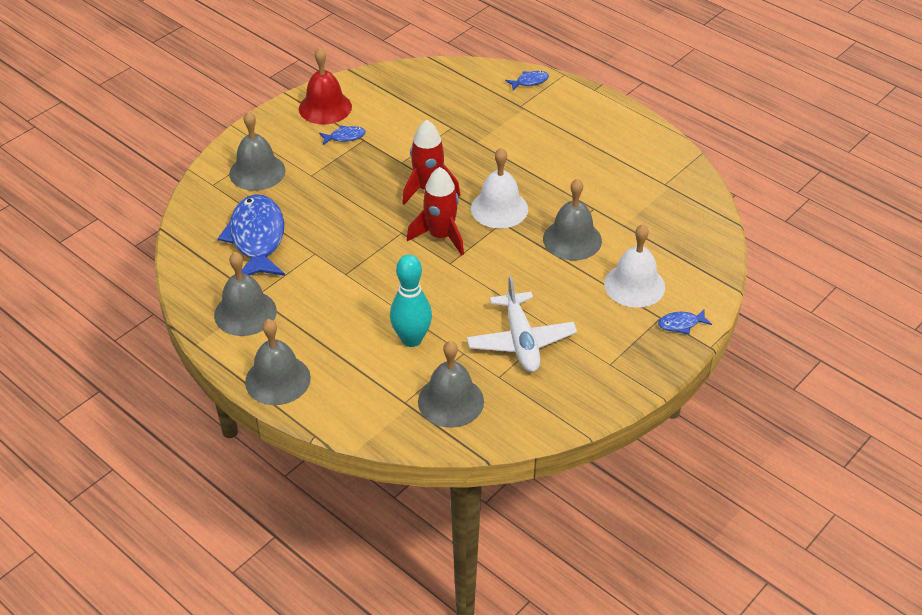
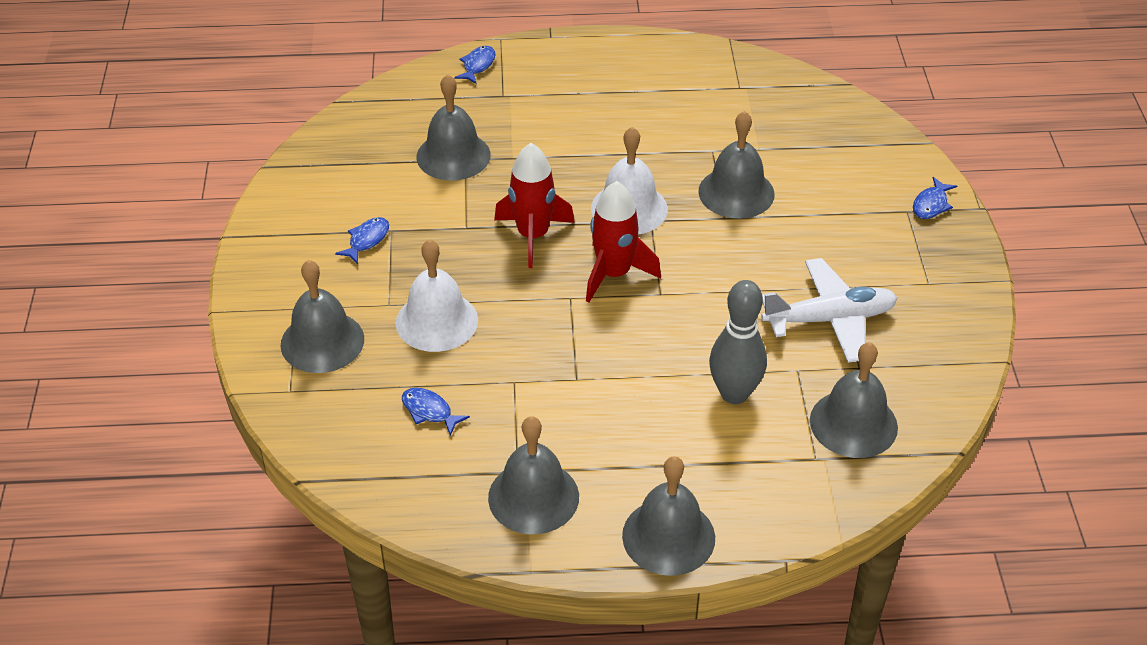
camera: 45 degrees left, 0 degrees up
blue fish [218,194,285,276] -> blue fish [402,388,470,436], size x0.42
red bell [299,47,352,124] -> none
turquoise bowling pin [390,255,432,347] -> grey bowling pin [709,280,767,404]
white plane [467,276,577,372] -> white plane turned 45 degrees counterclockwise [761,258,897,363]
white bell [604,224,665,308] -> white bell moved to [396,239,478,352]
none -> grey bell [417,74,491,181]

